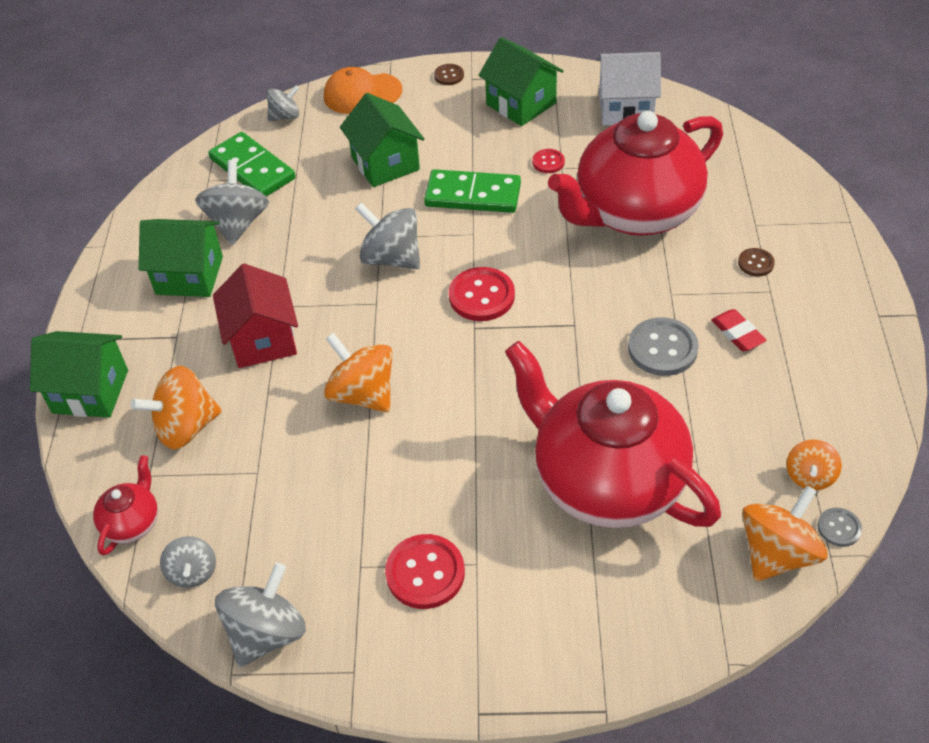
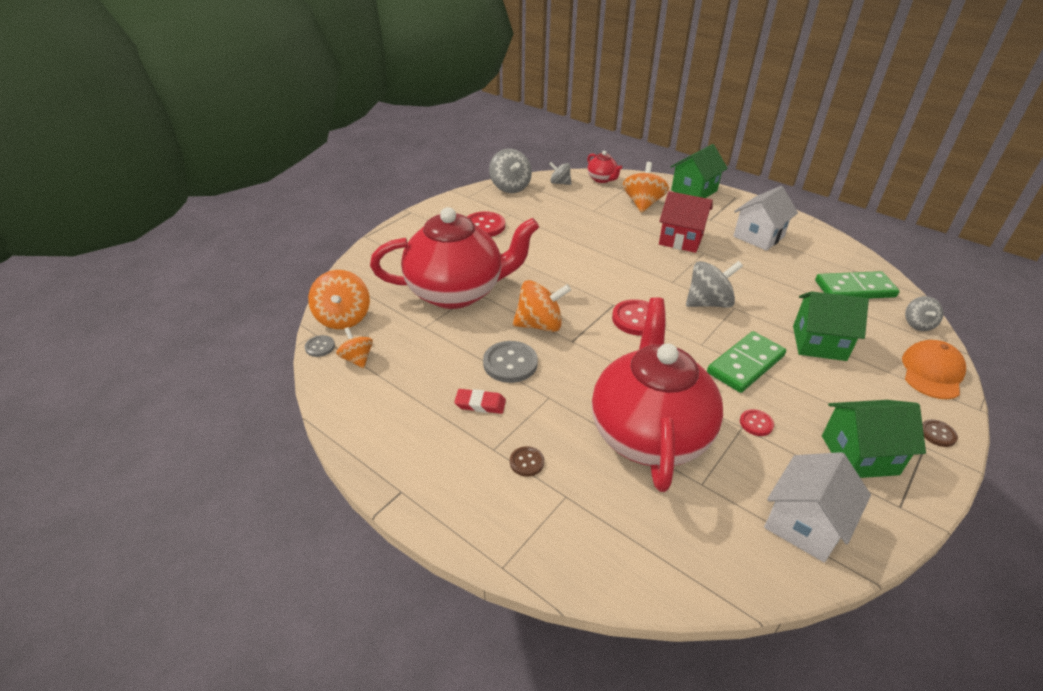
camera: 125 degrees right, 10 degrees down
green house [139,219,223,297] -> white house [733,186,798,251]
grey spinning top [195,160,269,245] -> none
orange spinning top [324,333,393,412] -> orange spinning top moved to [513,280,571,332]

